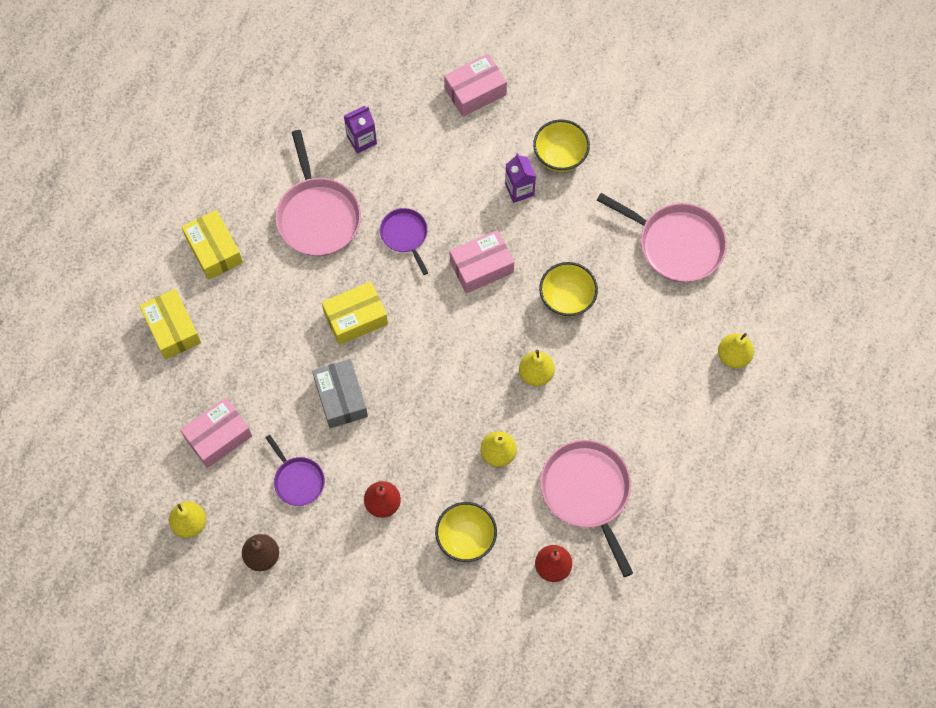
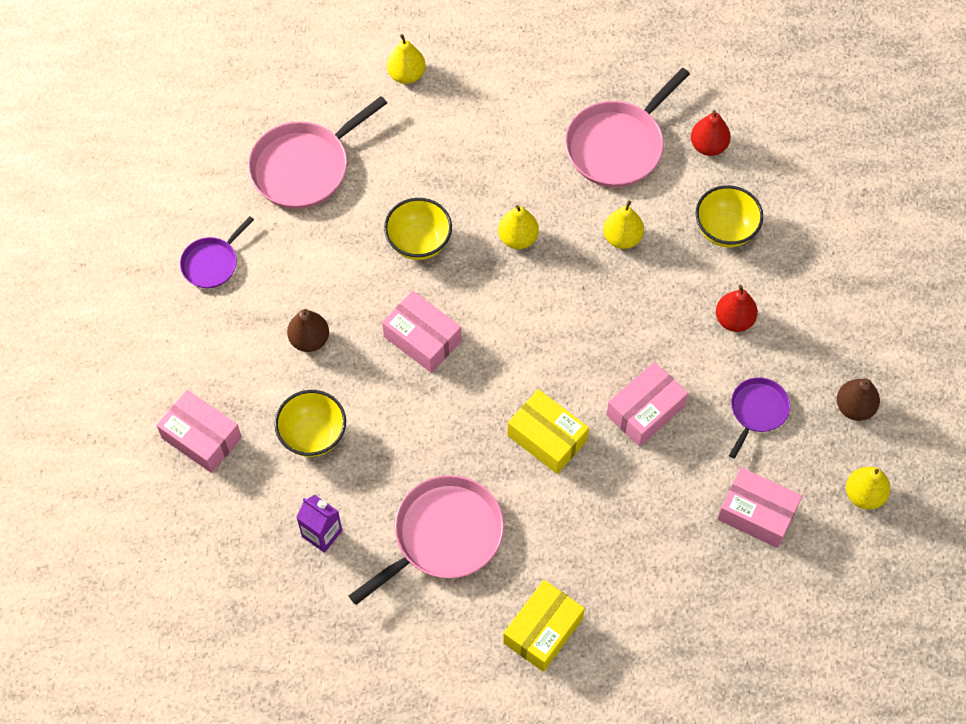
camera: 115 degrees left, 5 degrees down
yellow box [139,289,201,360] -> none
grey box [312,359,368,428] -> pink box [606,362,688,447]
purple pan [380,208,428,275] -> purple pan moved to [180,216,254,288]
purple carton [505,153,536,203] -> brown pear [287,309,329,352]
yellow bowl [533,120,590,172] -> yellow bowl moved to [274,390,346,457]
pink pan [597,193,727,282] -> pink pan turned 135 degrees counterclockwise [248,96,387,209]

